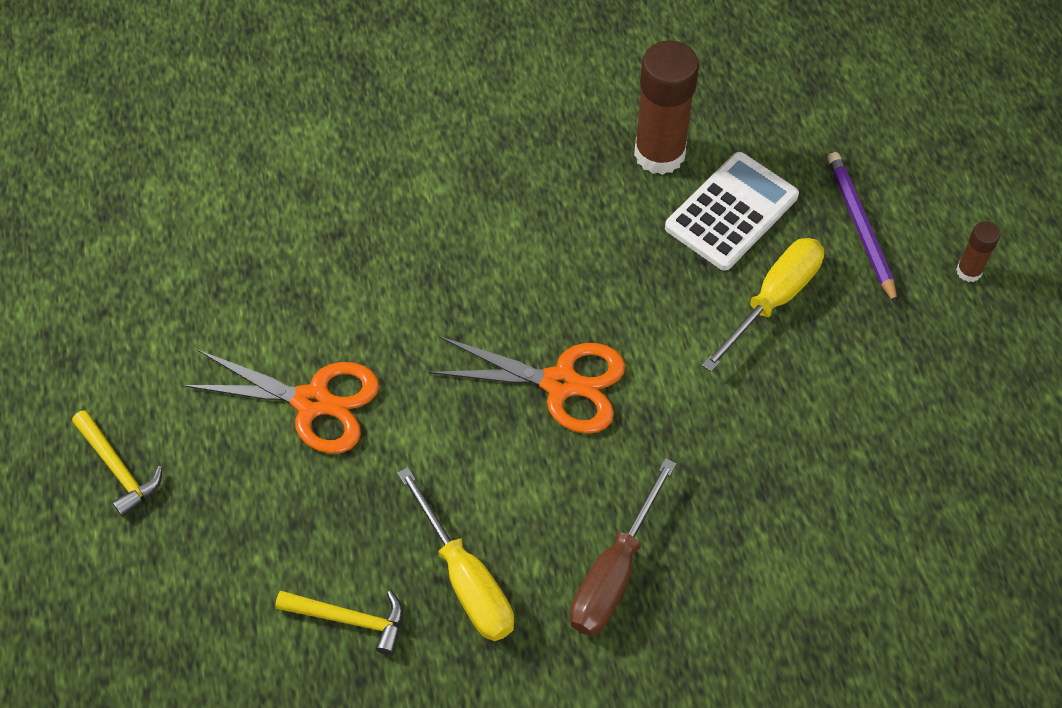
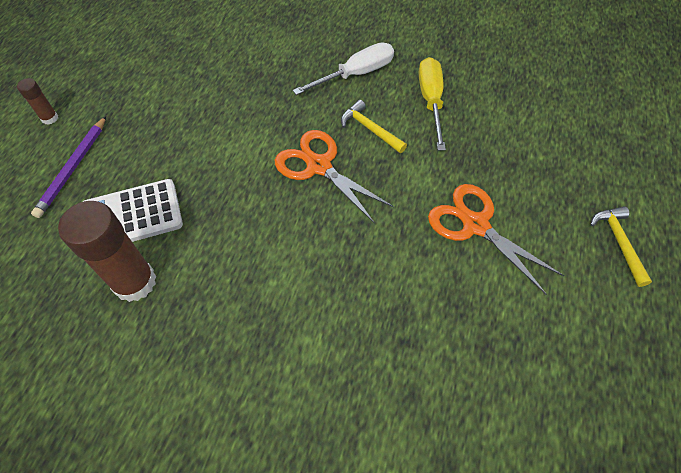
camera: 150 degrees left, 0 degrees up
yellow hammer [275,591,403,655] -> yellow hammer moved to [341,100,407,153]
brown screwdriver [570,458,676,636] -> white screwdriver [293,42,394,95]
yellow screwdriver [702,238,824,372] -> none

